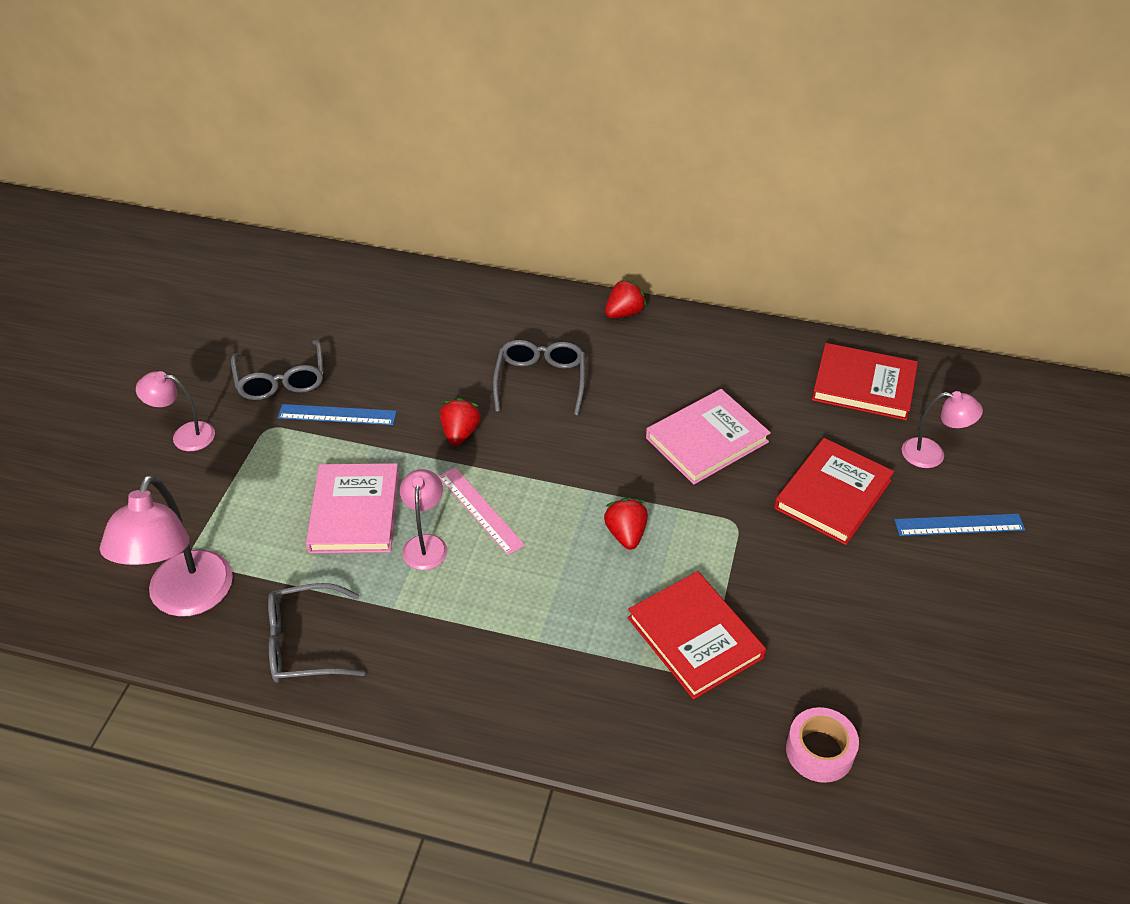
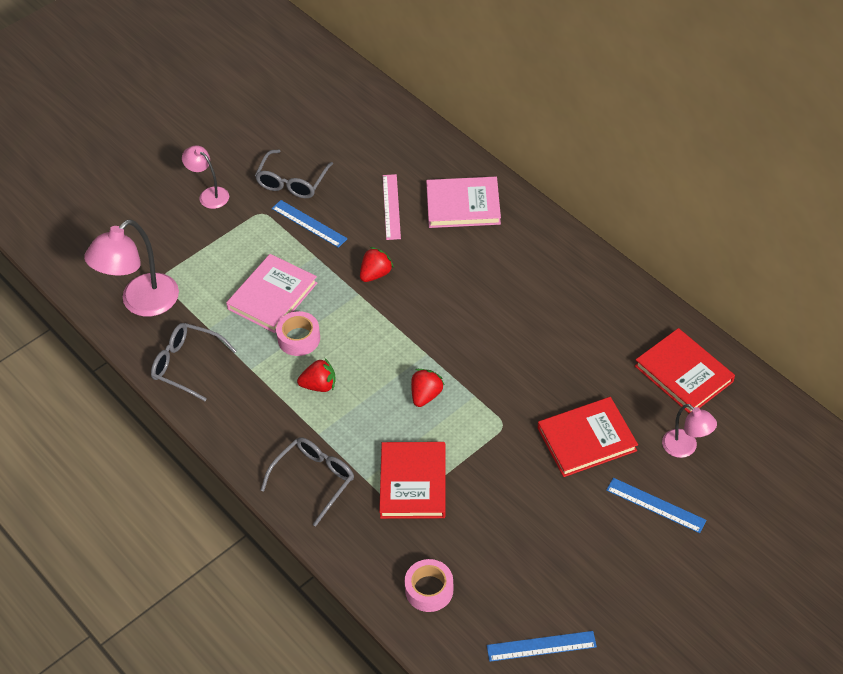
camera: 35 degrees right, 5 degrees up
pink lamp [400,469,447,570] -> pink tape [276,311,320,356]
pink ruler [439,467,525,555] -> pink ruler moved to [383,174,401,240]
grey glasses [493,340,585,415] -> grey glasses moved to [261,437,354,527]
red strawberry [605,278,647,318] -> red strawberry moved to [297,357,336,392]
pink book [646,389,771,485] -> pink book moved to [426,177,501,228]
none -> blue ruler [487,631,597,662]

